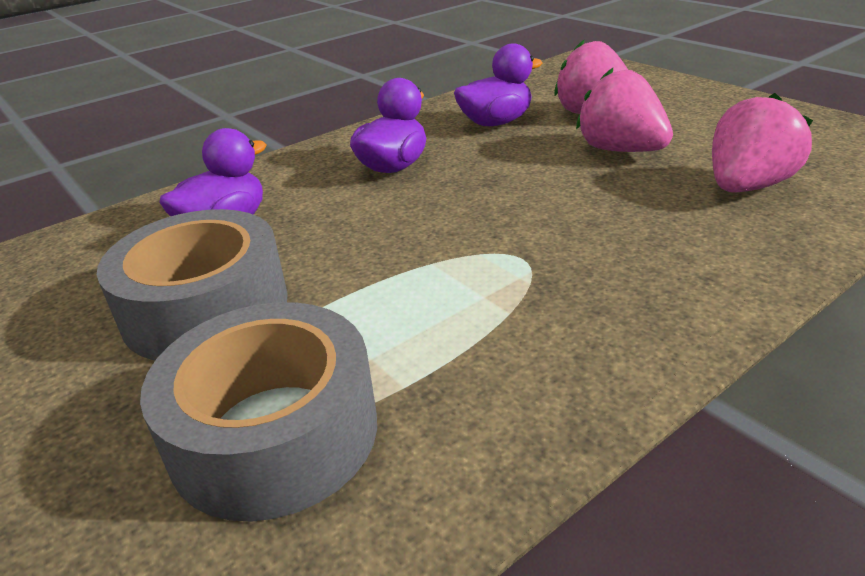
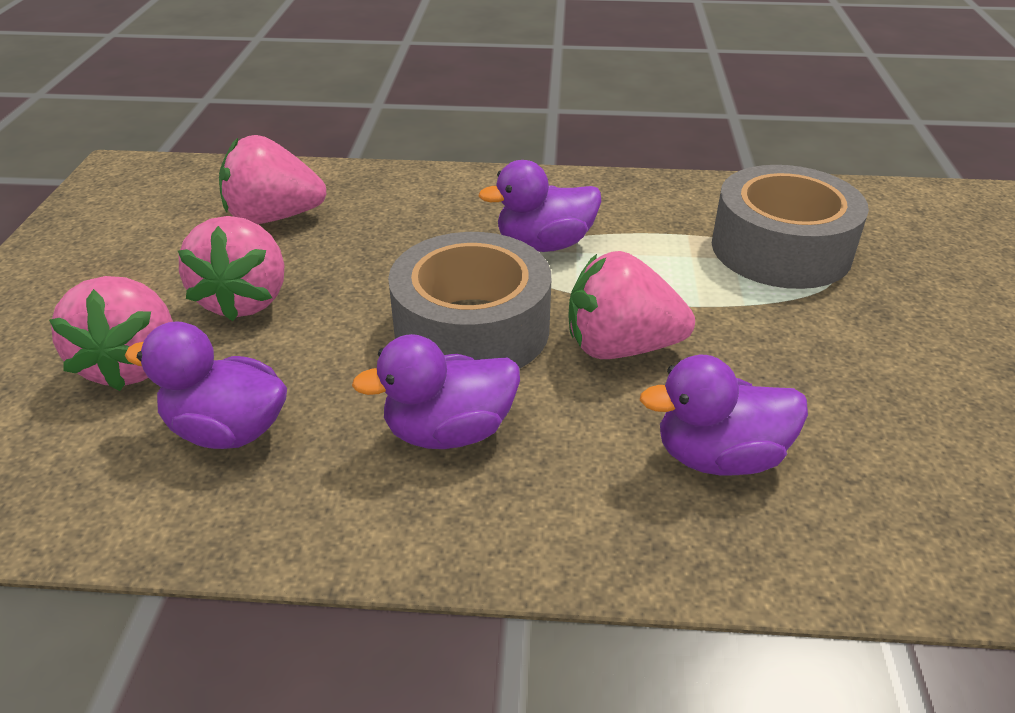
camera: 140 degrees left, 5 degrees up
grey tape [97,209,288,360] -> grey tape moved to [388,232,551,369]
none -> purple duck [479,160,602,252]
none -> pink strawberry [568,251,695,359]

